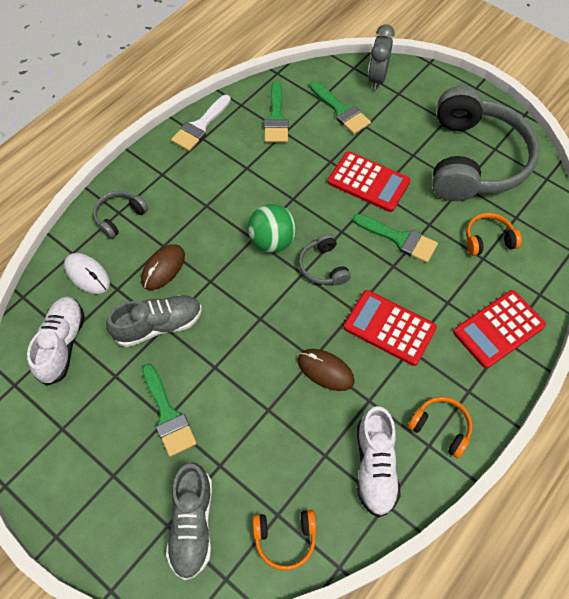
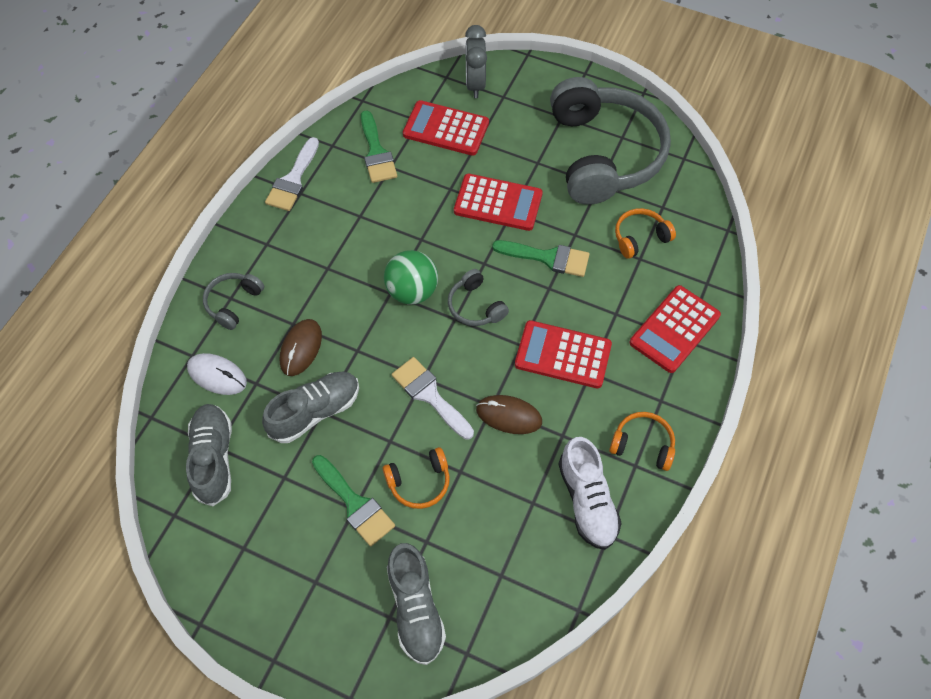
camera: 15 degrees left, 0 degrees up
white shoe [27,296,85,386] -> grey shoe [186,404,232,506]
orange headphones [252,510,317,571] -> orange headphones moved to [383,447,450,509]
green brush [310,81,371,134] -> red calculator [403,100,489,156]
none -> white brush [392,357,474,440]

